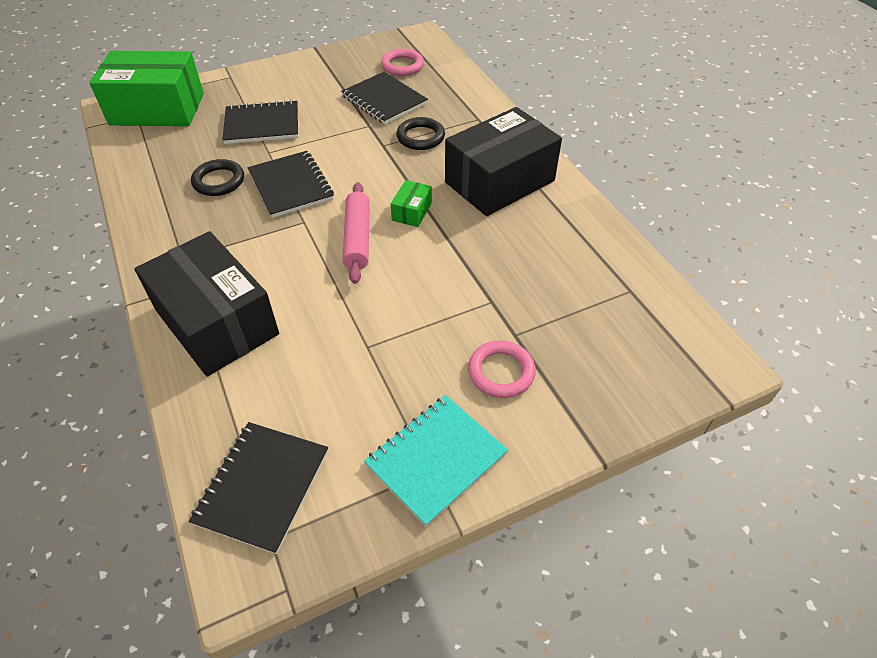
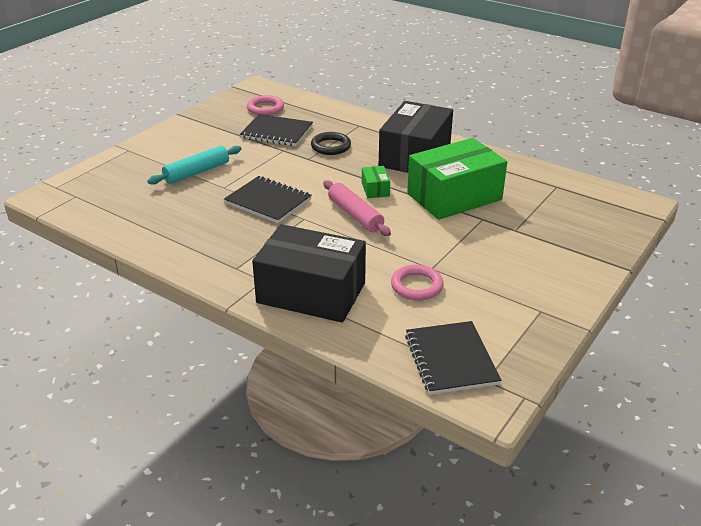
camera: 30 degrees left, 15 degrees down
green box [90,51,204,126] -> green box moved to [407,138,507,220]
black ring [191,159,244,196] -> none
black notebook [222,100,298,144] -> turquoise rolling pin [147,146,242,185]
turquoise notebook [364,395,508,527] -> none
pink ring [468,341,536,398] -> pink ring moved to [391,264,444,301]

